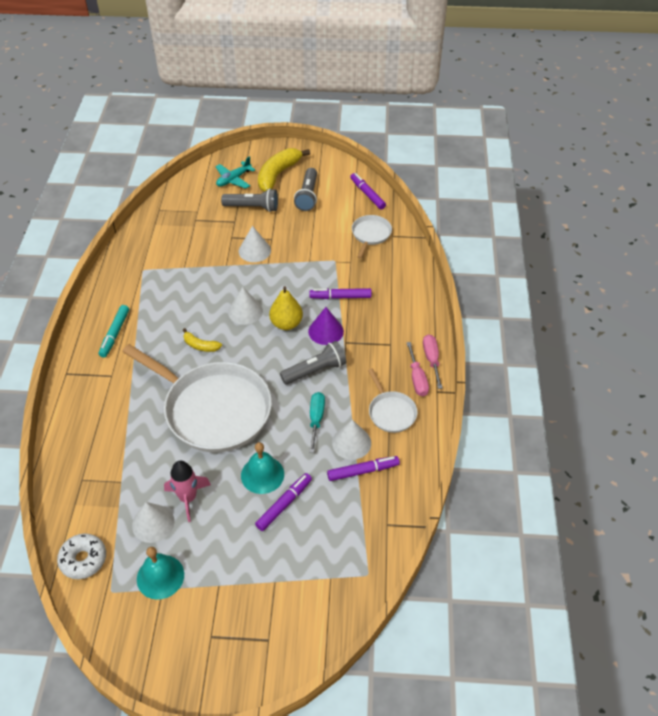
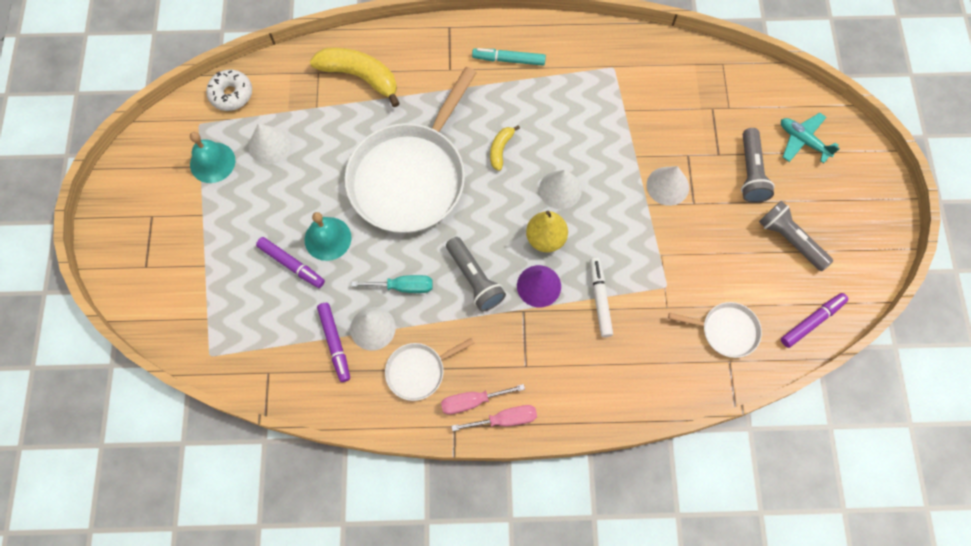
camera: 85 degrees right, 20 degrees up
pink rocket [164,461,211,522] -> none
yellow banana [258,148,310,192] -> yellow banana moved to [310,47,400,107]
grey flashlight [294,168,317,211] -> grey flashlight turned 45 degrees clockwise [759,201,833,271]
purple marker [309,288,372,299] -> white marker [590,258,613,337]

